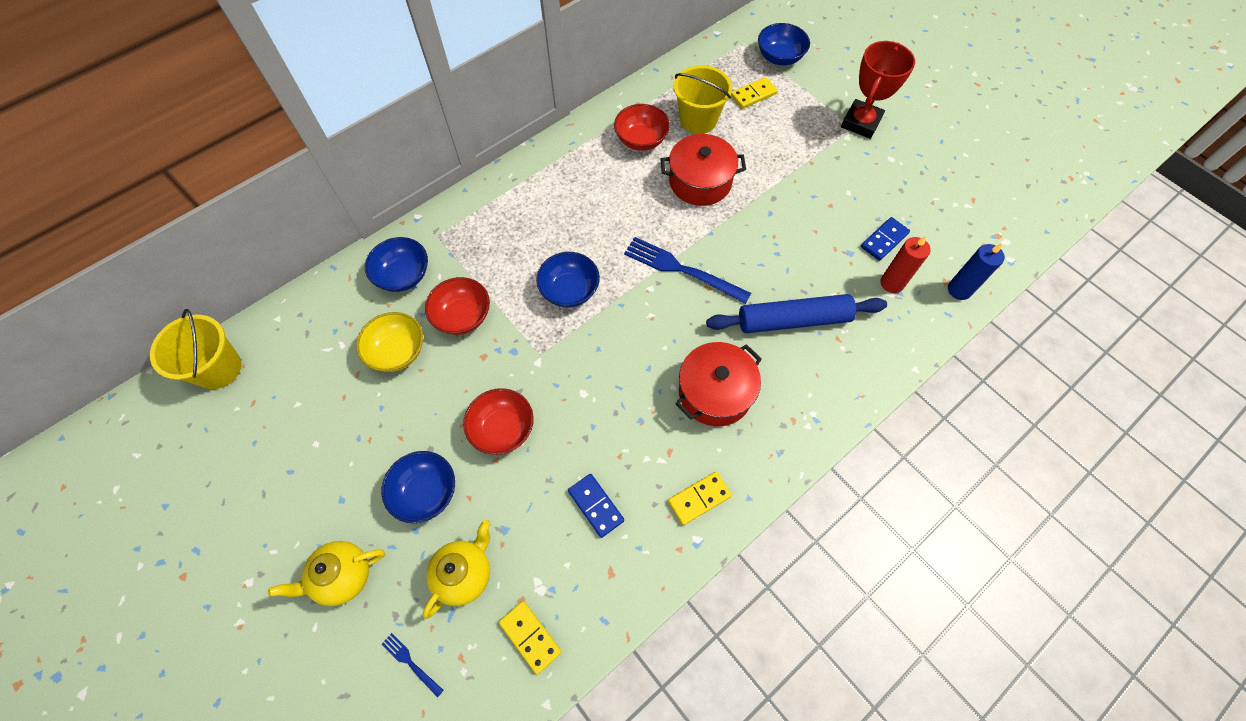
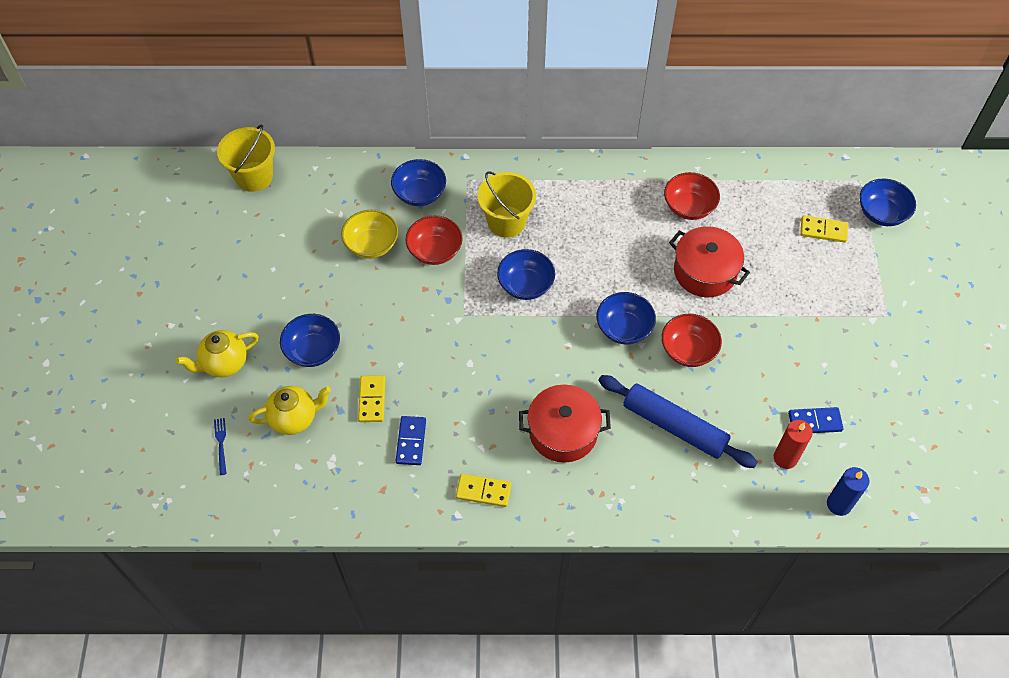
camera: 40 degrees right, 5 degrees down
yellow teapot [268,541,385,606] -> yellow teapot turned 45 degrees counterclockwise [176,330,259,377]
red bowl [463,388,534,455] -> red bowl moved to [662,314,722,367]
yellow domino [499,601,562,674] -> yellow domino moved to [358,375,385,422]
blue fork [624,237,751,304] -> blue bowl [597,292,656,345]
yellow bucket [674,65,732,134] -> yellow bucket moved to [477,171,536,238]
red trophy [841,41,915,139] -> none

